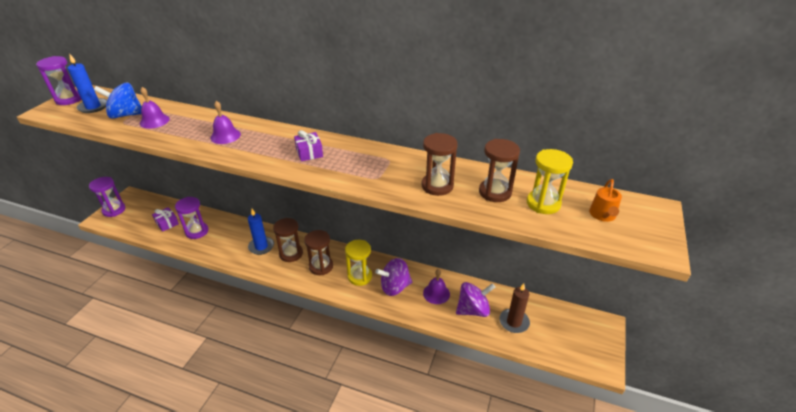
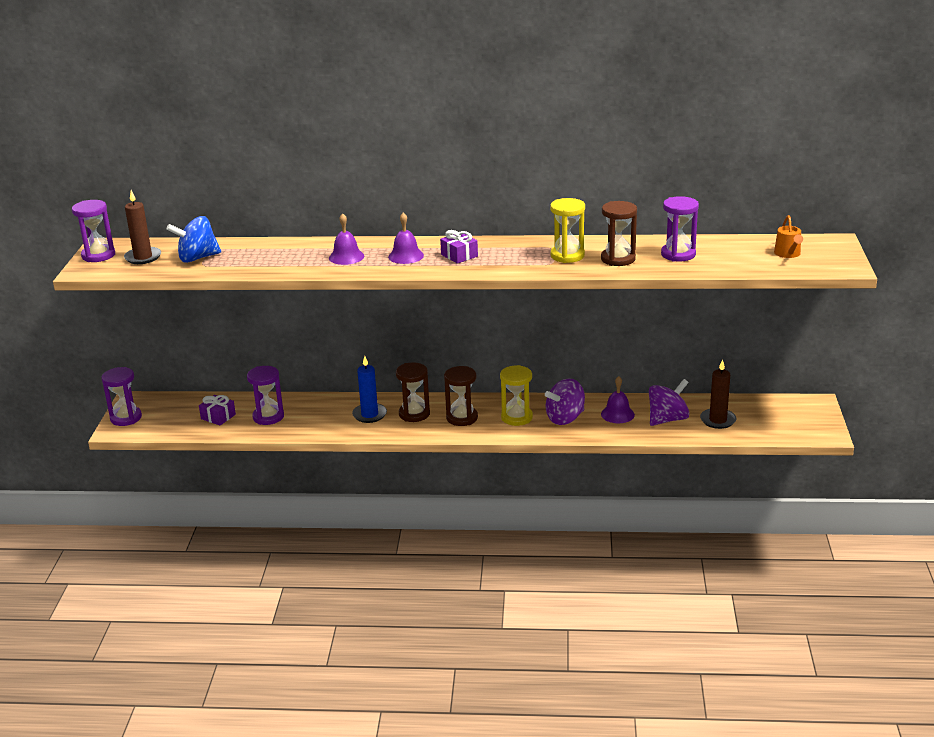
camera: 15 degrees left, 10 degrees down
blue candle [67,54,107,113] -> brown candle [124,190,161,264]
purple bell [140,87,170,129] -> purple bell moved to [388,213,424,264]
brown hourglass [479,139,520,202] -> purple hourglass [661,196,699,262]
yellow hourglass [527,149,573,214] -> yellow hourglass moved to [550,198,585,263]

